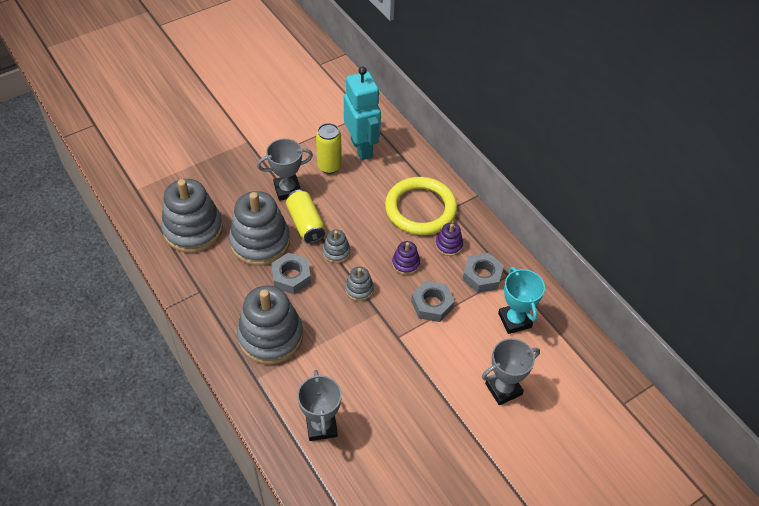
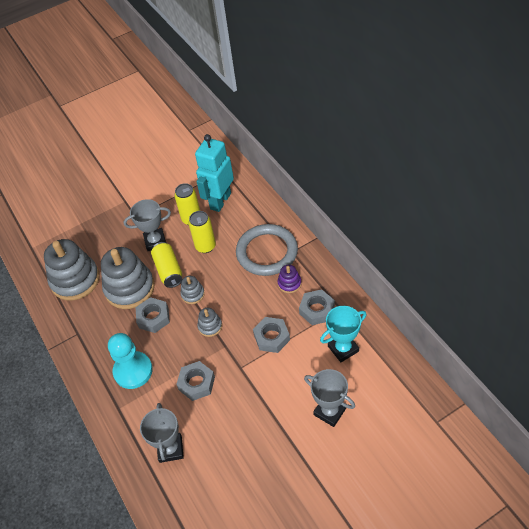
camera: 10 degrees right, 0 degrees up
grey stacking toy [237,286,303,364] -> turquoise pawn [108,333,153,389]
turquoise robot [344,66,381,160] -> turquoise robot turned 135 degrees counterclockwise [195,134,234,212]
yellow ring [385,177,457,235] -> grey ring [236,224,298,276]
purple stacking toy [392,241,420,275] -> none
grey trophy [482,338,540,405] -> grey trophy turned 60 degrees clockwise [304,369,355,427]
turquoise trophy [498,267,545,334] -> turquoise trophy turned 75 degrees clockwise [320,306,367,362]
none -> grey nut [176,361,215,401]
none -> yellow can [189,211,216,253]

